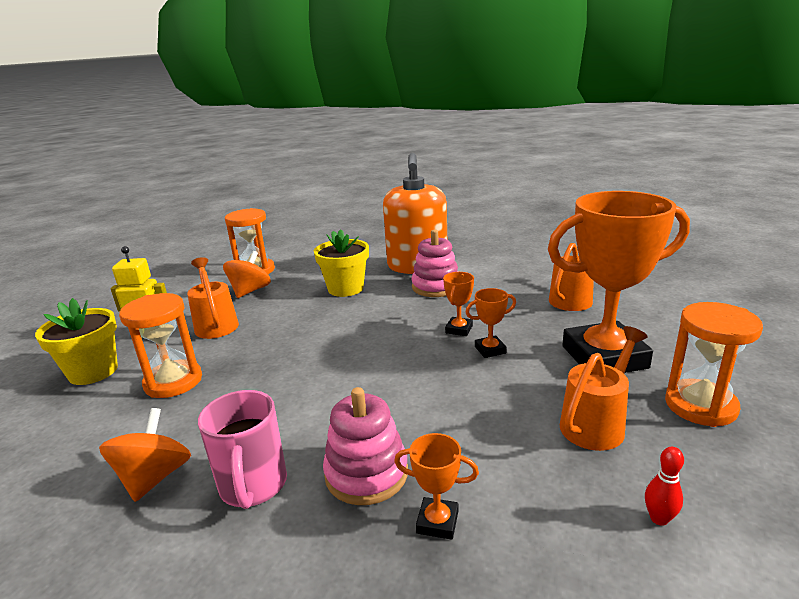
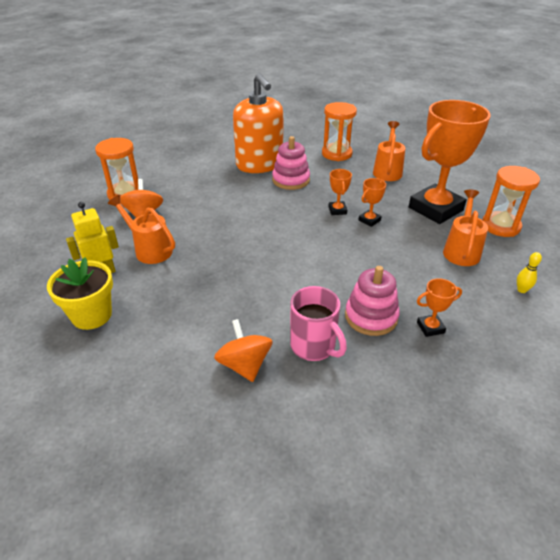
camera: 30 degrees left, 15 degrees up
orange hourglass [119,293,202,398] -> orange hourglass moved to [322,102,357,161]
yellow flower pot [314,229,369,297] -> none
red bowling pin [645,447,684,526] -> yellow bowling pin [517,252,542,293]

